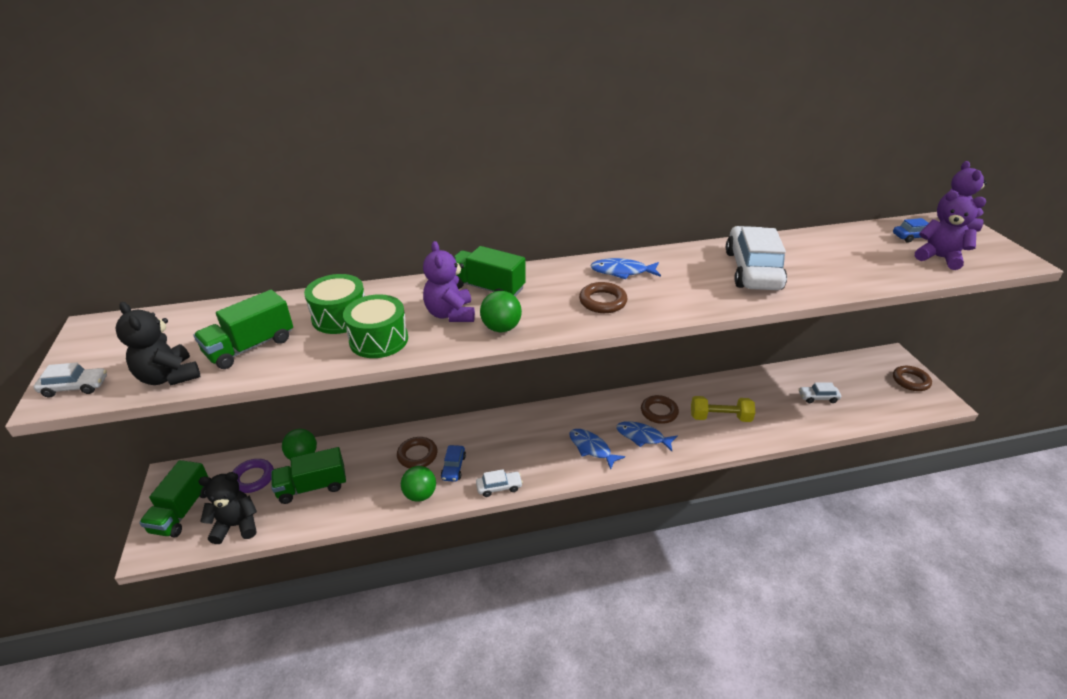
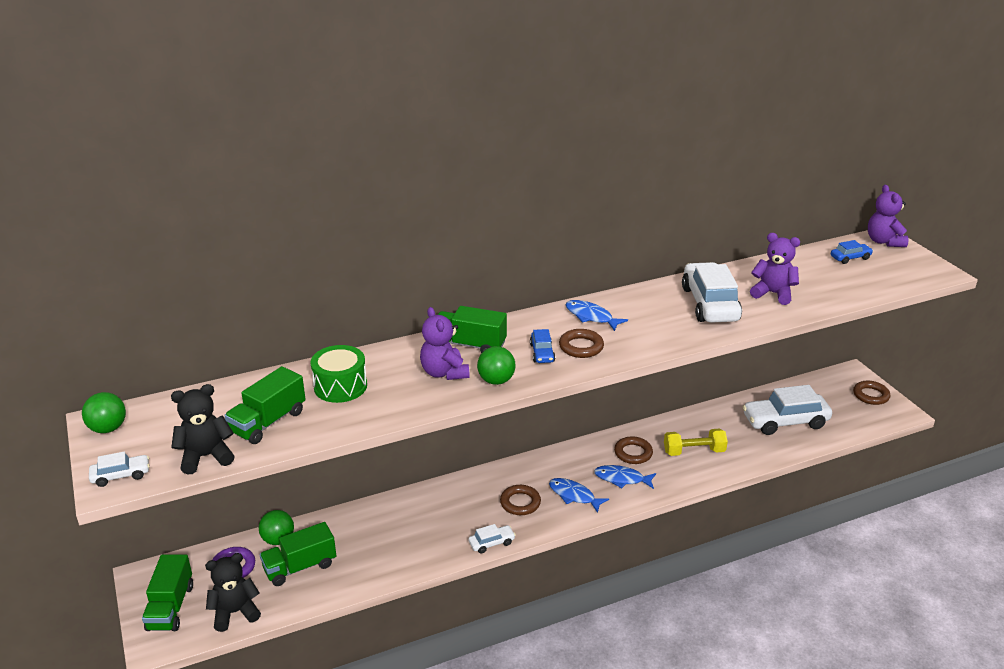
camera: 10 degrees left, 5 degrees down
black teddy bear [115,302,201,386] -> black teddy bear turned 120 degrees clockwise [171,384,234,474]
green drum [343,294,408,358] -> none
brown ring [397,437,437,468] -> brown ring moved to [500,485,541,515]
green ball [401,466,436,502] -> green ball moved to [82,392,126,433]
blue car [441,445,466,482] -> blue car moved to [530,329,555,363]
blue fish [590,258,661,279] -> blue fish turned 45 degrees clockwise [566,300,628,331]
white car [799,382,841,403] -> white car [742,385,832,435], size x2.16
purple teddy bear [915,191,986,270] -> purple teddy bear moved to [750,233,800,305]

